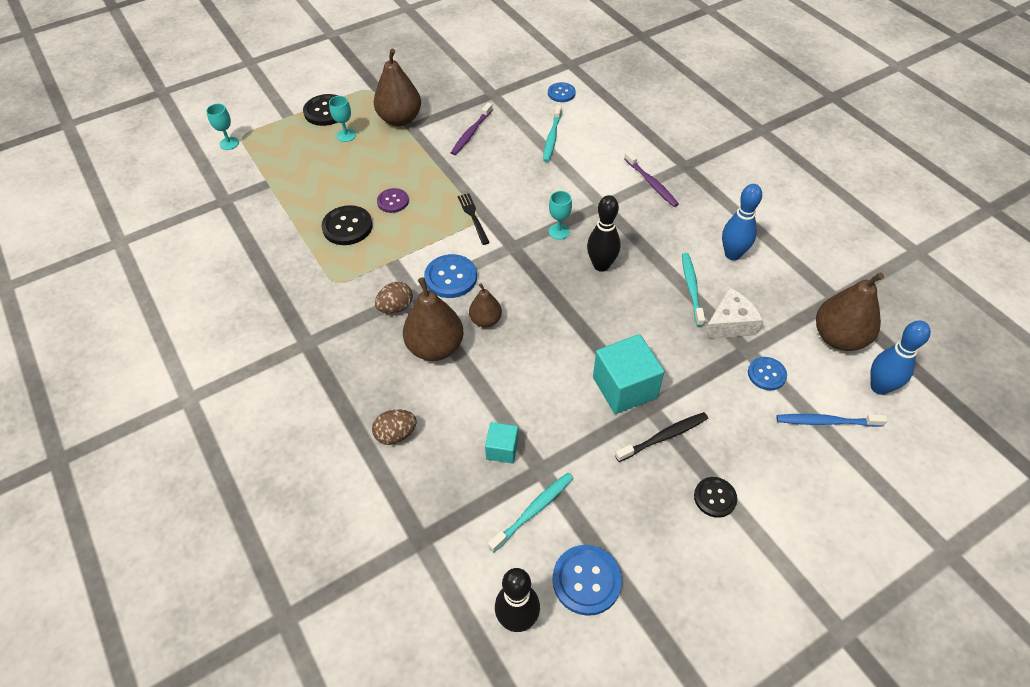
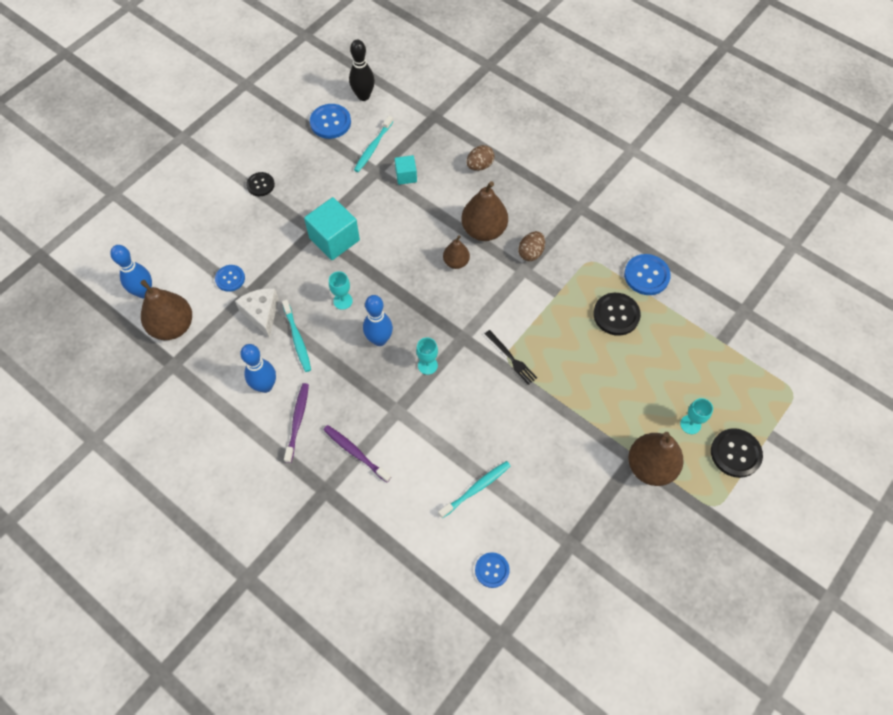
camera: 160 degrees right, 10 degrees up
turquoise goblet [206,104,239,150] -> turquoise goblet moved to [329,271,353,310]
purple button [377,188,409,213] -> none
blue button [424,254,477,298] -> blue button moved to [624,254,671,295]
purple toothbrush [451,103,492,155] -> purple toothbrush moved to [284,383,309,463]
turquoise toothbrush [543,105,562,162] -> turquoise toothbrush turned 60 degrees clockwise [438,461,511,519]
black bowling pin [587,195,620,272] -> blue bowling pin [363,295,393,346]
black toothbrush [615,412,708,462] -> none
white cheese [703,287,763,339] -> white cheese turned 120 degrees clockwise [235,288,279,338]
blue toothbrush [776,414,887,427] -> none

